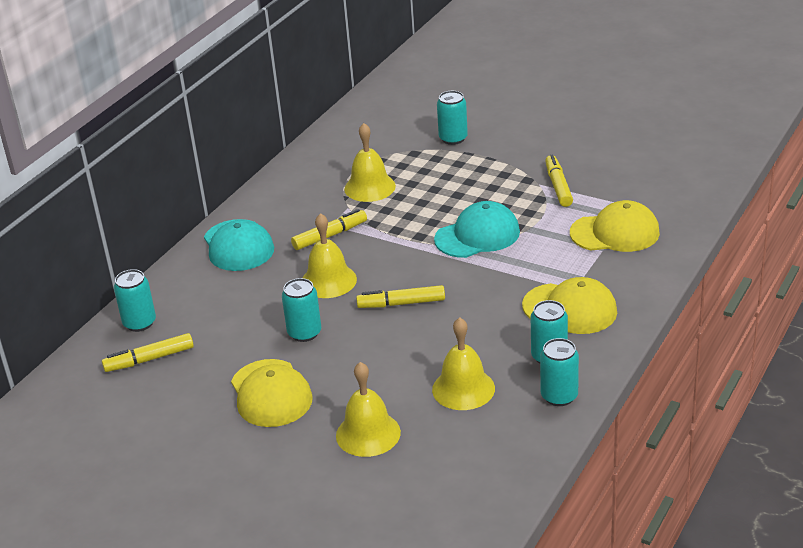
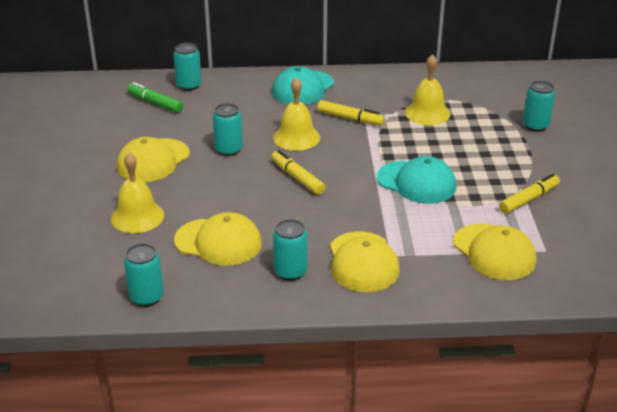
camera: 55 degrees right, 0 degrees up
yellow marker [102,333,194,372] -> green marker [127,82,183,113]
yellow bell [432,317,495,410] -> yellow cap [174,212,262,266]
turquoise can [540,338,579,406] -> turquoise can moved to [124,243,164,307]

